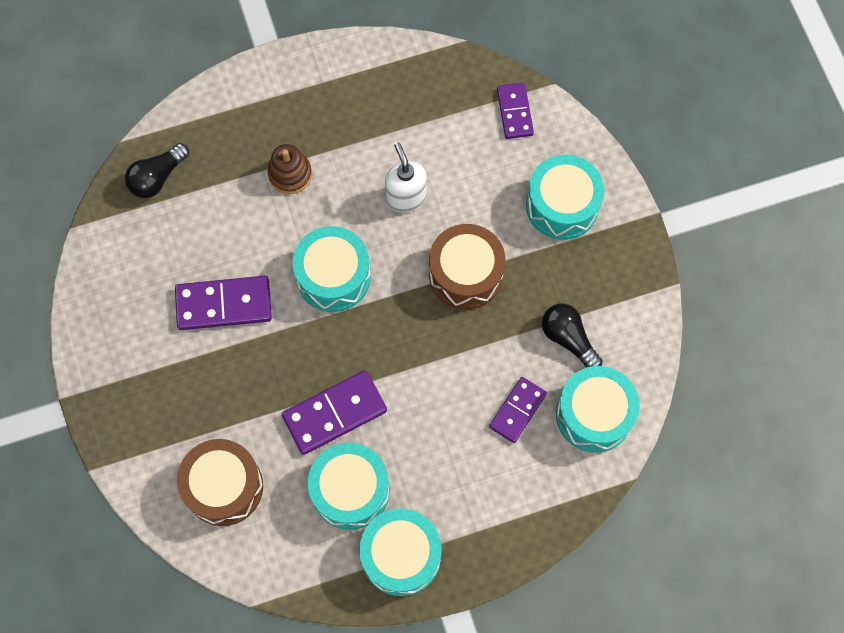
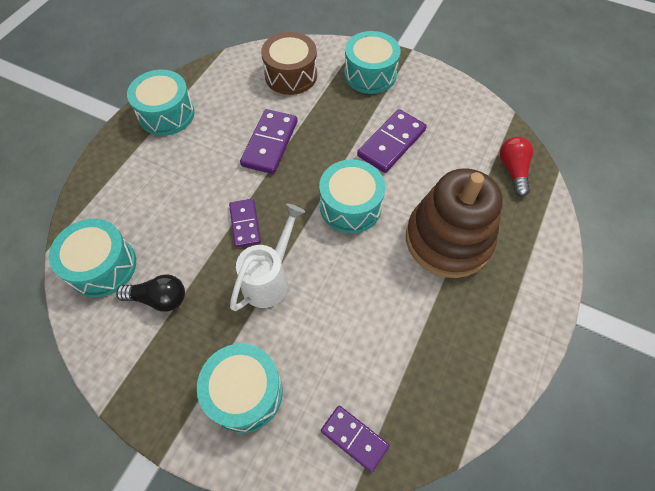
camera: 135 degrees right, 10 degrees down
black light bulb [125,143,189,198] -> red light bulb [500,137,534,197]
brown stacking toy [267,144,312,194] -> brown stacking toy [406,168,503,278], size x2.22
turquoise drum [308,443,390,530] -> turquoise drum moved to [344,31,401,94]
white soap dispenser [385,142,427,213] -> none
brown drum [429,224,506,310] -> white watering can [230,204,305,311]
purple domino [489,377,547,443] -> purple domino moved to [229,199,261,248]

